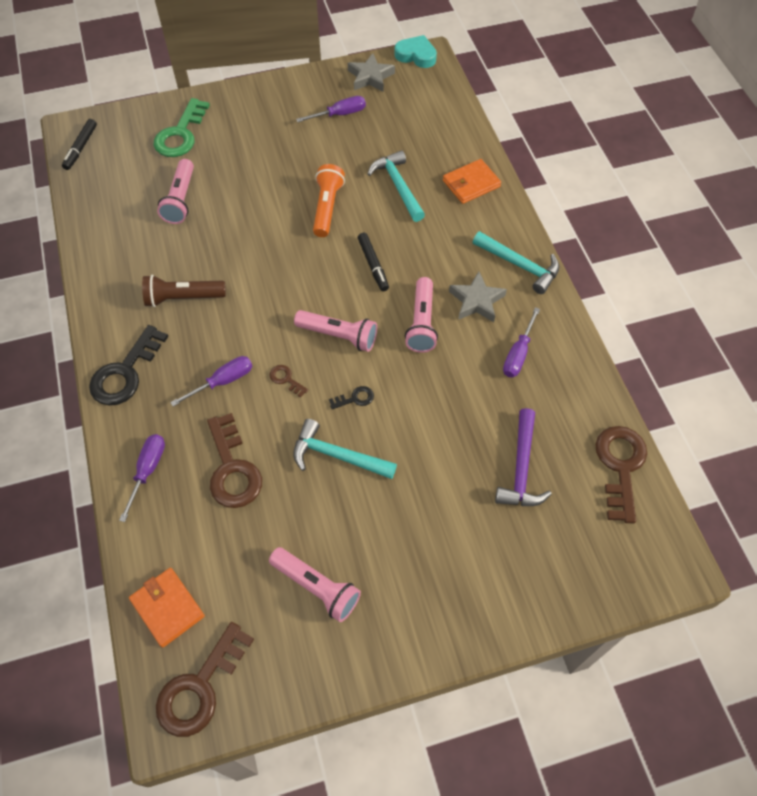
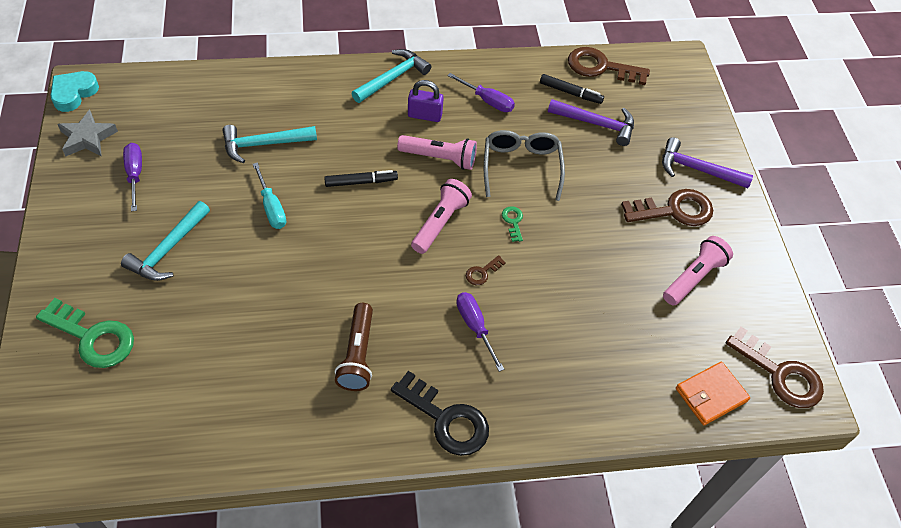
camera: 85 degrees left, 5 degrees down
black marker [62,119,97,170] -> black marker moved to [540,74,604,104]
purple screwdriver [119,434,165,522] -> none
pink flashlight [157,159,194,224] -> none
brown key [207,413,262,508] -> brown key moved to [621,189,713,226]
turquoise hammer [293,419,397,479] -> turquoise hammer moved to [121,201,210,281]
orange flashlight [313,164,345,237] -> turquoise screwdriver [253,162,286,229]
black key [329,386,374,409] -> green key [502,206,523,242]
orange wallet [443,159,501,204] -> none
grey star [449,271,507,322] -> purple padlock [408,80,444,122]
none -> grey glasses [484,130,565,201]
none -> purple hammer [662,137,753,188]

